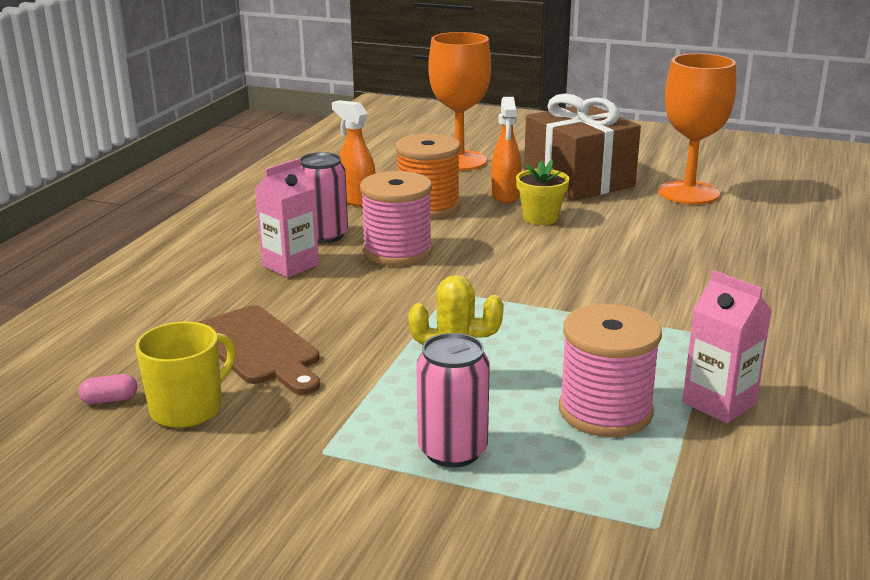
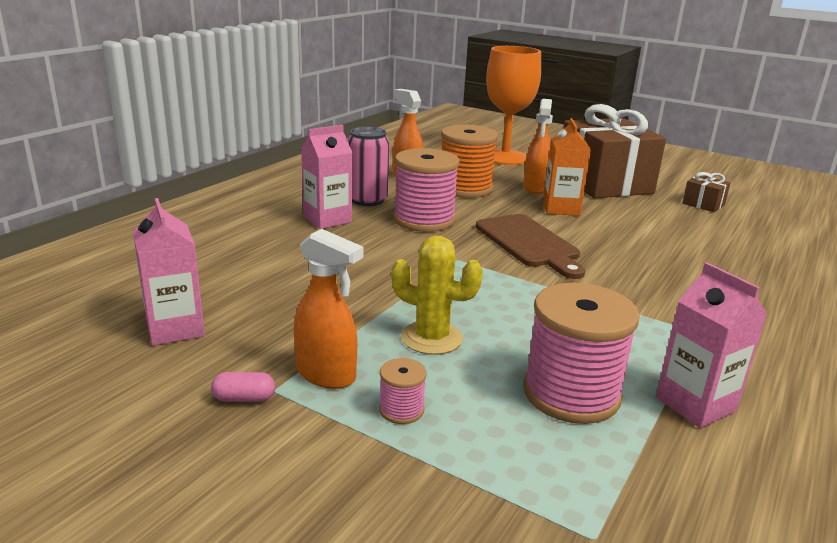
camera: 10 degrees right, 0 degrees up
pink capsule [78,374,137,404] -> pink capsule moved to [211,372,275,402]
yellow mug [136,321,236,428] -> pink carton [133,198,205,346]
brown cutting board [198,305,320,395] -> brown cutting board moved to [476,214,585,279]
pink can [417,333,490,467] -> pink spool [379,358,427,424]
yellow flower pot [516,160,569,225] -> orange carton [543,118,591,216]
orange goblet [658,53,736,204] -> brown gift [682,172,731,212]
none -> orange spray bottle [294,229,363,389]

